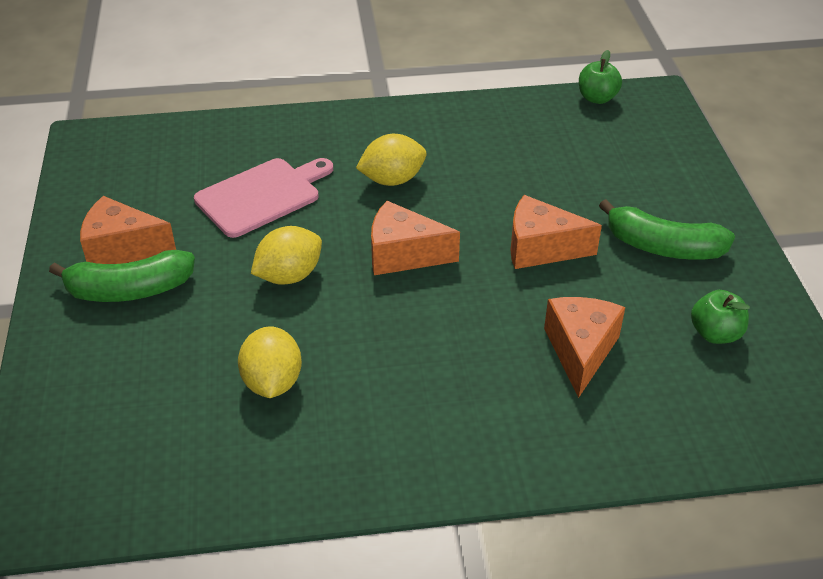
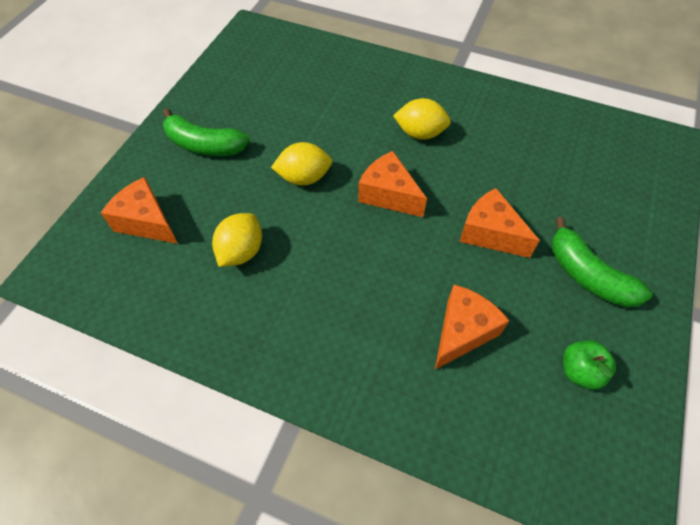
camera: 30 degrees right, 15 degrees up
orange cheese [80,196,176,264] -> orange cheese moved to [101,177,178,244]
pink cutting board [194,158,333,238] -> none
green apple [579,50,622,104] -> none

